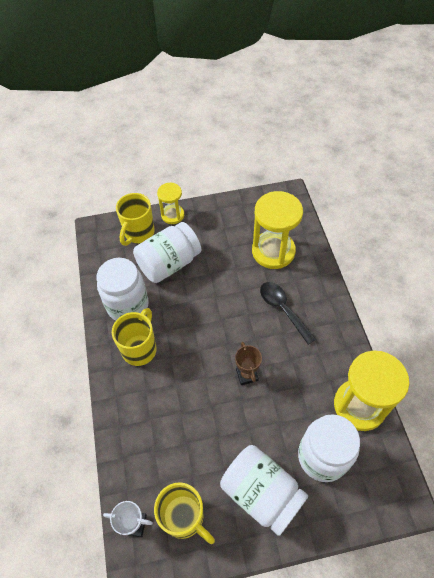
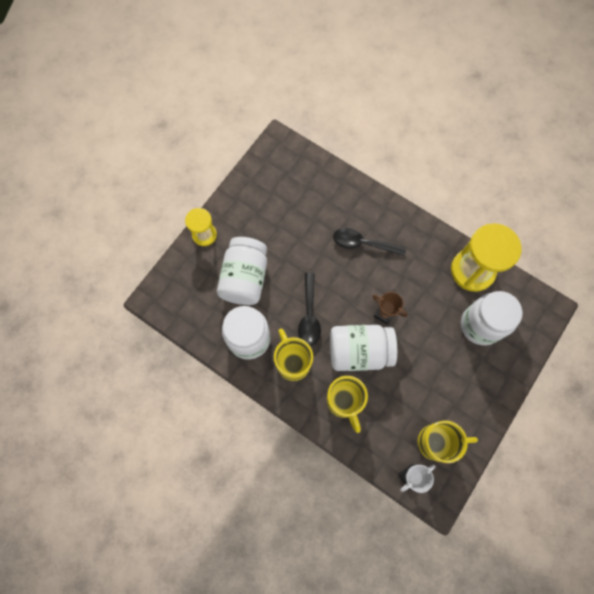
camera: 45 degrees left, 15 degrees up
yellow mug [116,193,155,246] -> yellow mug moved to [327,376,368,433]
white jar [220,445,308,536] -> white jar moved to [330,325,397,371]
yellow hourglass [252,191,303,269] -> none
none -> black spoon [298,273,321,346]

